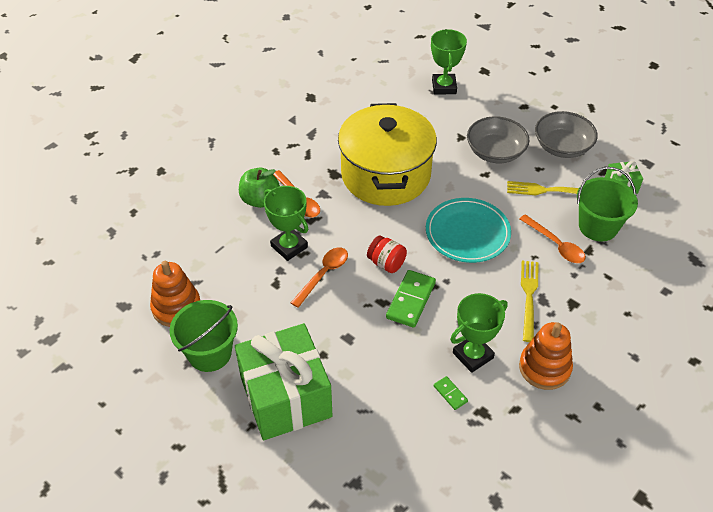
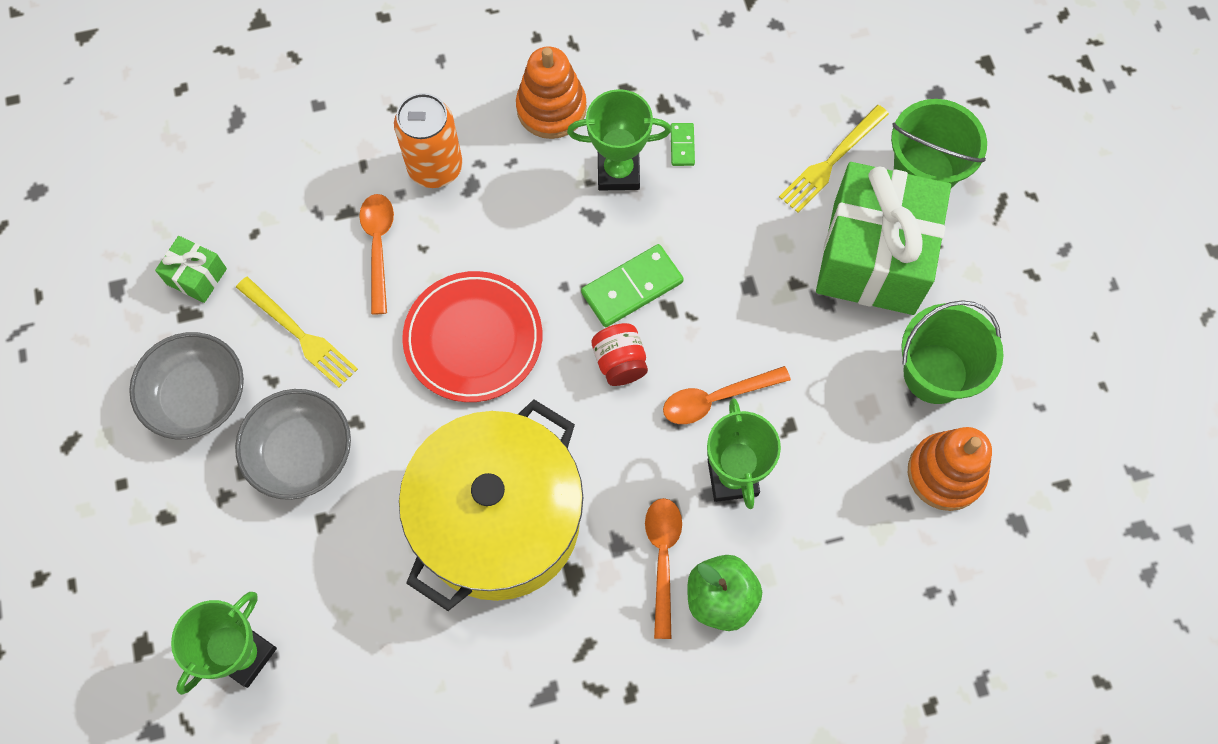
camera: 145 degrees left, 20 degrees up
turquoise plate [426,198,511,263] -> red plate [402,271,542,402]
yellow fork [521,261,539,342] -> yellow fork moved to [779,105,889,213]
green bucket [577,167,638,242] -> green bucket moved to [891,99,987,188]
none -> orange can [394,93,462,188]

